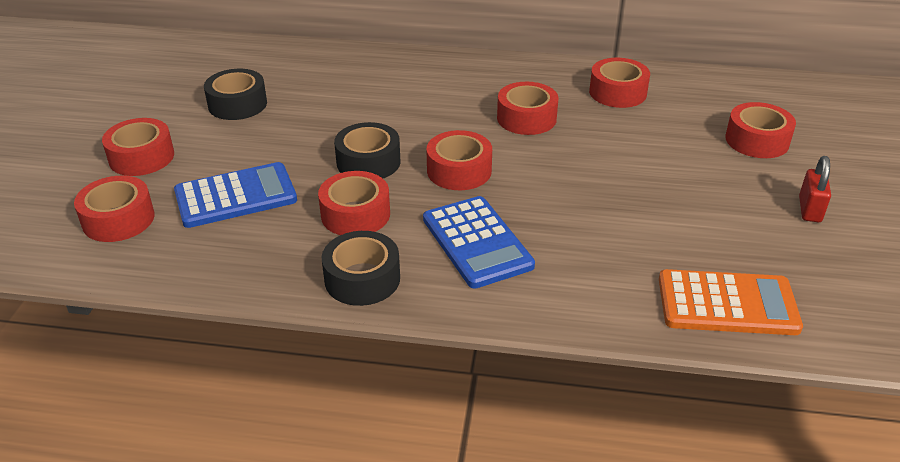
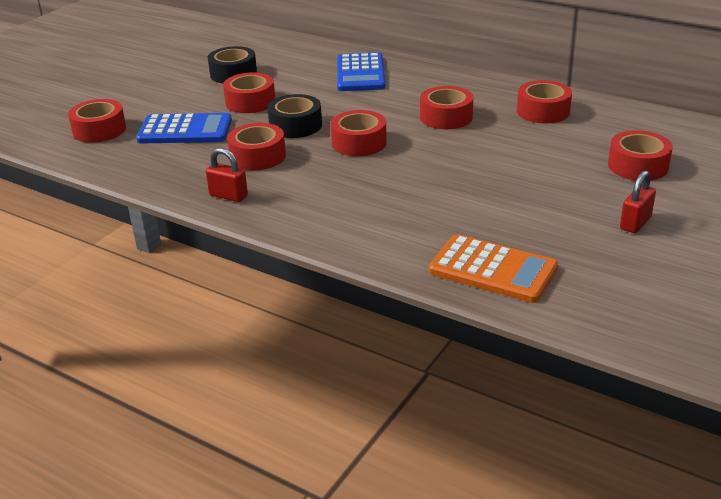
camera: 25 degrees right, 5 degrees down
red tape [102,118,174,176] -> red tape moved to [223,72,275,113]
black tape [322,231,400,306] -> red padlock [206,148,248,202]
blue calculator [423,196,535,289] -> blue calculator moved to [337,53,385,91]

